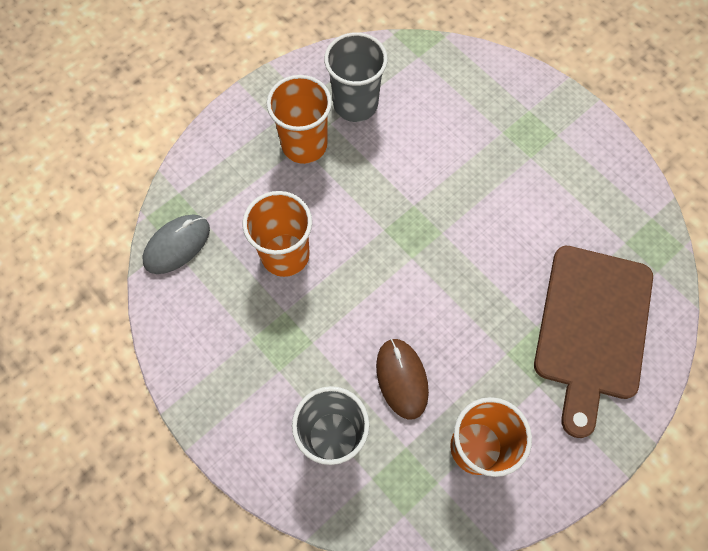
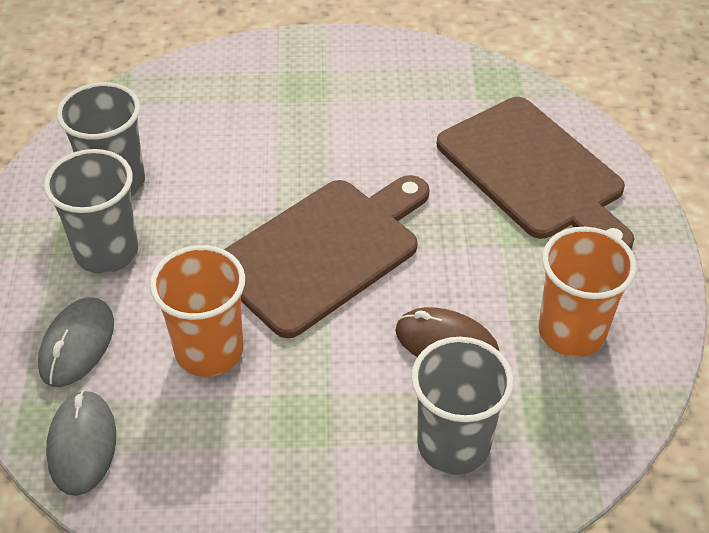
camera: 50 degrees left, 20 degrees down
orange cup [267,75,332,164] -> grey cup [44,149,138,274]
none -> grey mouse [38,297,114,387]
none -> brown cutting board [224,175,430,338]

